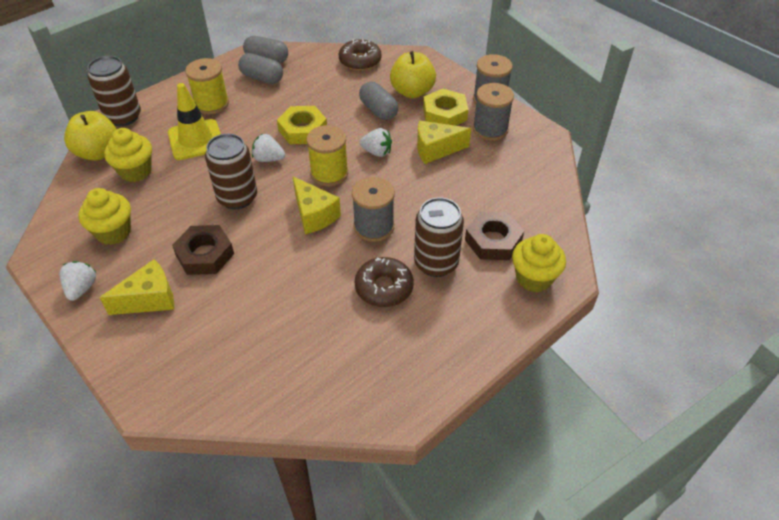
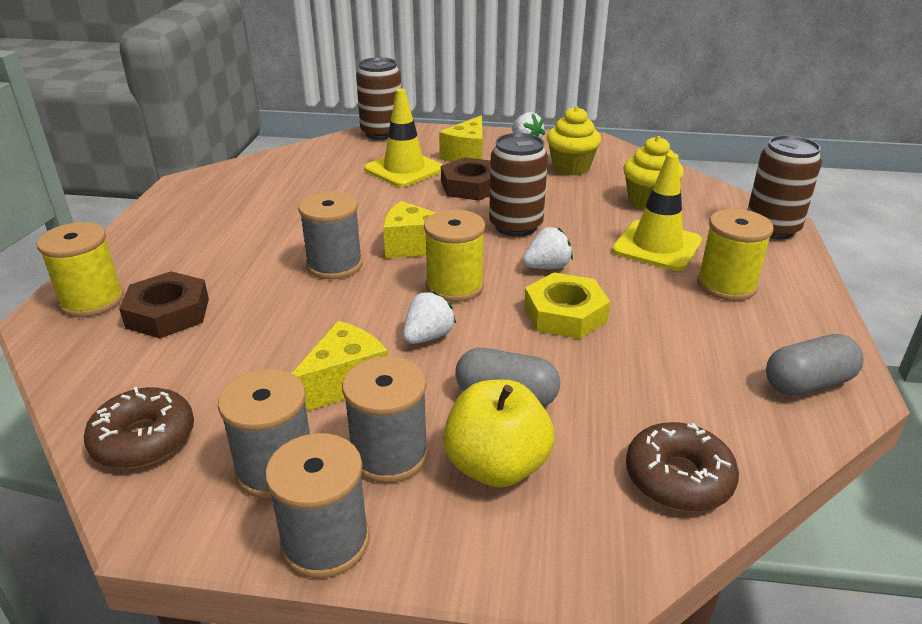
camera: 140 degrees right, 15 degrees down
yellow apple [64,111,116,161] -> none
grey capsule [238,53,283,84] -> none
brown donut [355,257,414,307] -> brown donut moved to [84,387,194,468]
white strawberry [359,128,392,157] -> white strawberry turned 150 degrees clockwise [403,291,456,344]
brown can [414,197,464,277] -> brown can moved to [356,57,401,140]
yellow nut [423,89,468,126] -> grey spool [342,356,429,483]
yellow cupcake [512,234,566,292] -> yellow spool [37,222,124,317]
none -> yellow traffic cone [364,88,443,187]

